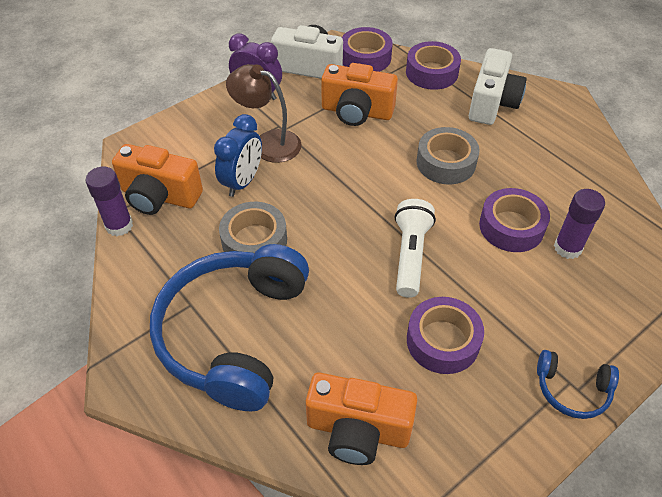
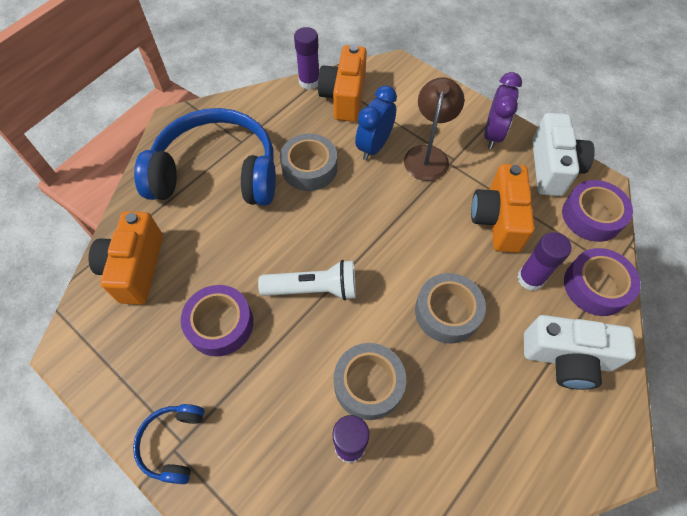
camera: 80 degrees right, 10 degrees up
blue clock [214,114,262,197] -> blue clock turned 105 degrees clockwise [355,85,397,160]
purple tape [479,188,550,252] -> grey tape [334,343,406,420]
none -> purple glue stick [517,232,571,291]

